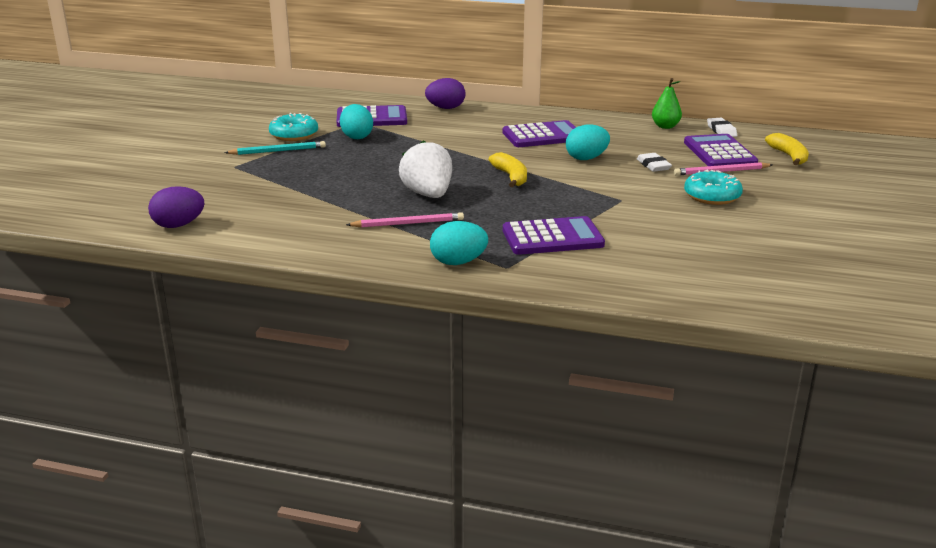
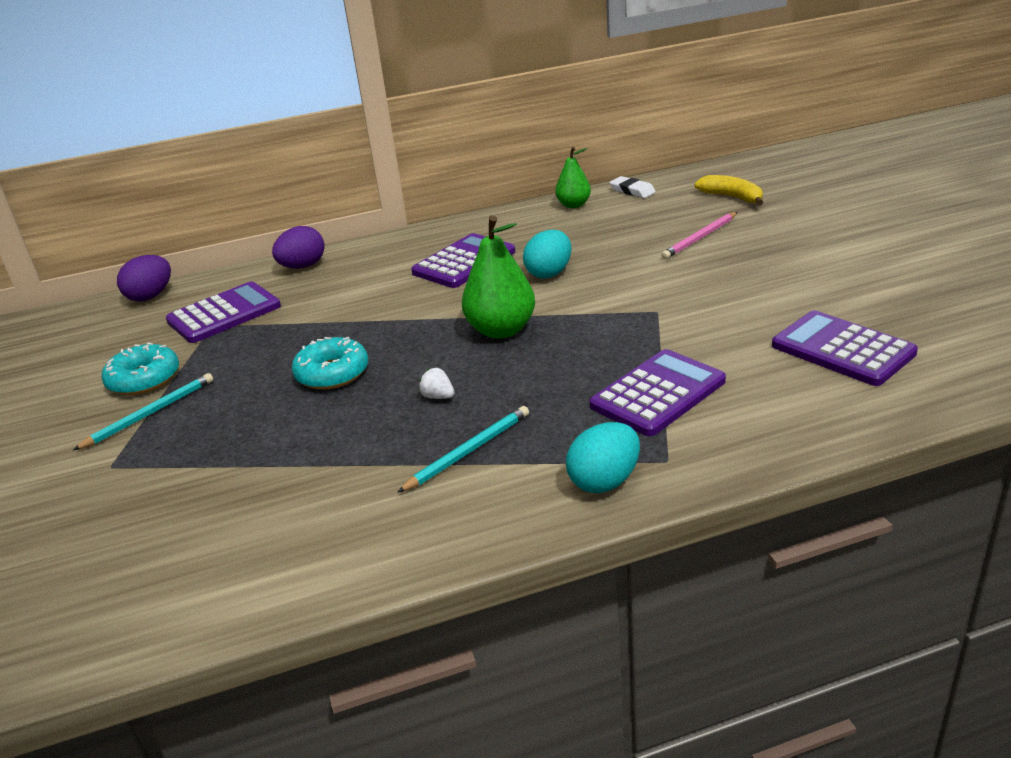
camera: 30 degrees left, 5 degrees up
purple egg [148,186,204,228] -> purple egg moved to [117,255,171,302]
turquoise egg [340,104,373,139] -> none
pink pencil [346,212,464,228] -> turquoise pencil [397,406,529,493]
white strawberry [399,140,452,198] -> white strawberry [419,368,455,399], size x0.41
yellow banana [488,152,527,187] -> green pear [462,215,535,339]
white eraser [637,153,672,172] -> none
purple calculator [684,134,758,166] -> purple calculator moved to [772,310,918,386]
turquoise donut [684,170,743,205] -> turquoise donut moved to [292,337,368,390]

